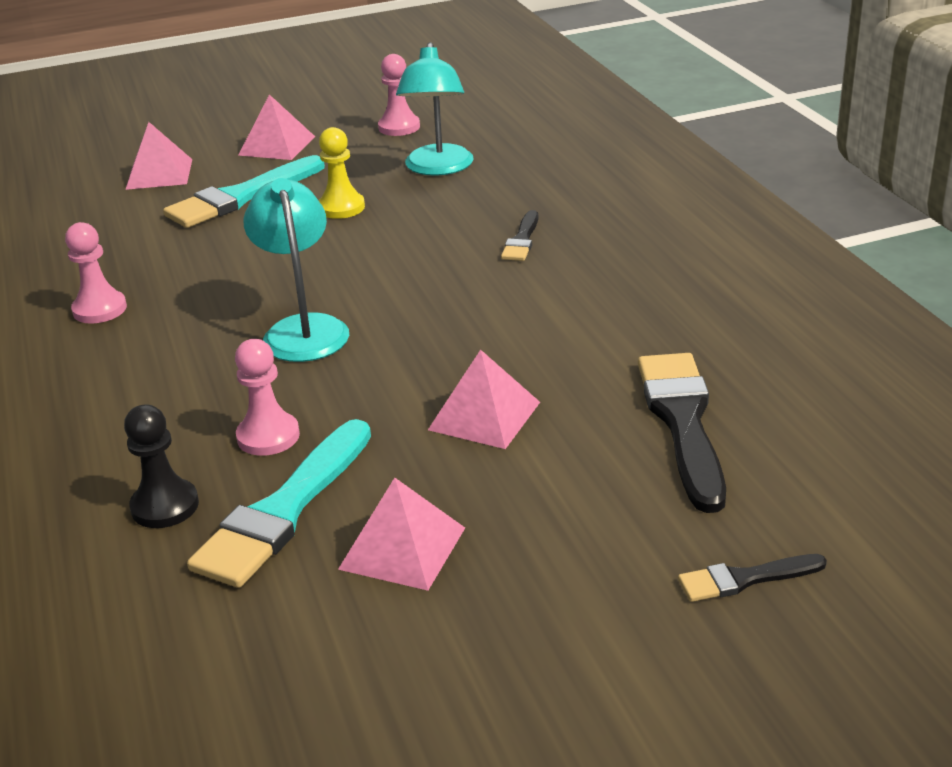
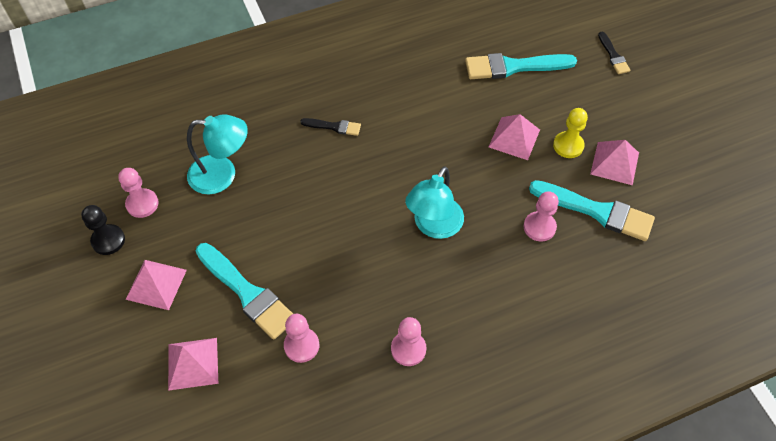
camera: 95 degrees left, 25 degrees up
black pawn [124,404,199,528] -> black pawn moved to [81,205,125,255]
turquoise lamp [243,178,349,362] -> turquoise lamp turned 45 degrees counterclockwise [405,166,464,239]
yellow pawn [318,127,365,219] -> yellow pawn moved to [553,108,588,158]
black brush [638,353,726,513] -> turquoise brush [465,53,577,79]
none -> pink pawn [284,314,319,363]

